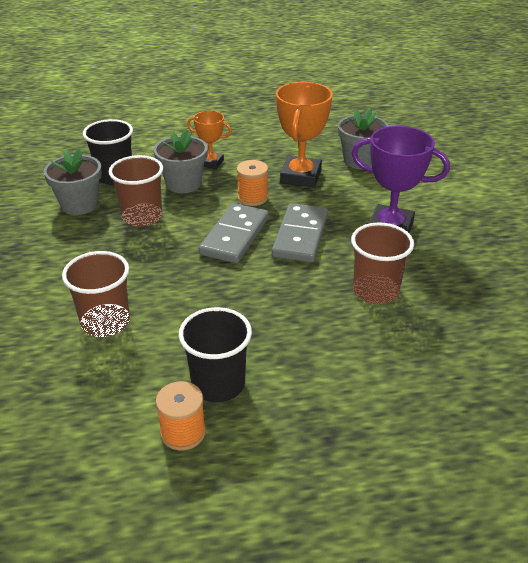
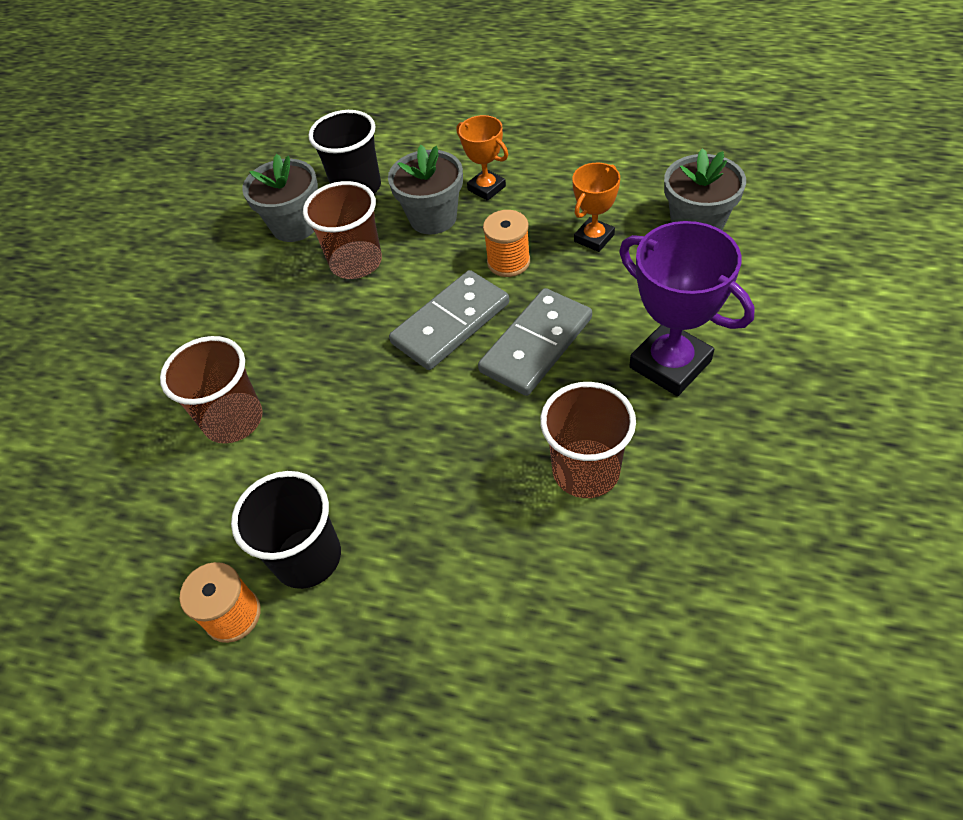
camera: 30 degrees right, 15 degrees up
orange trophy [276,82,333,188] -> orange trophy [572,163,620,252], size x0.58

